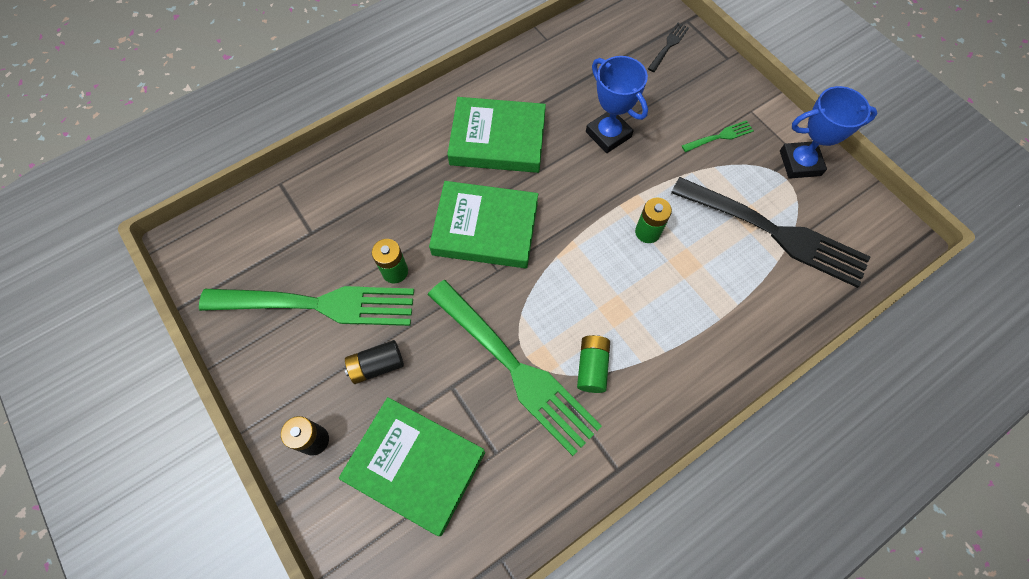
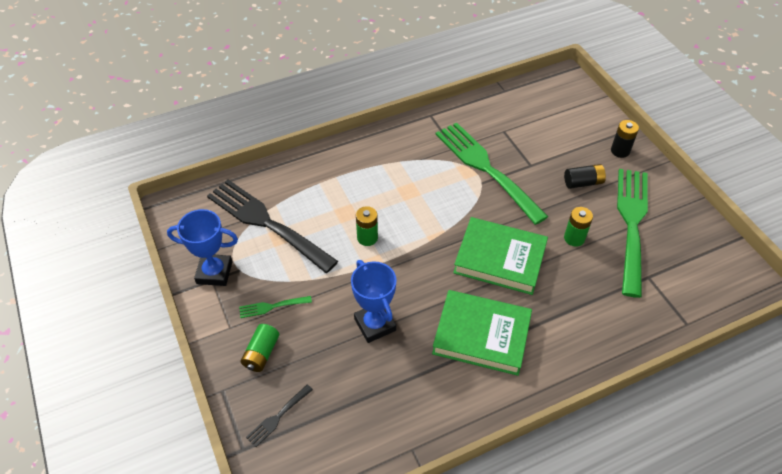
camera: 170 degrees left, 15 degrees down
green fork [199,286,414,326] -> green fork turned 90 degrees clockwise [617,169,648,298]
green book [339,397,485,536] -> none
green battery [577,335,610,393] -> green battery moved to [241,324,279,372]

